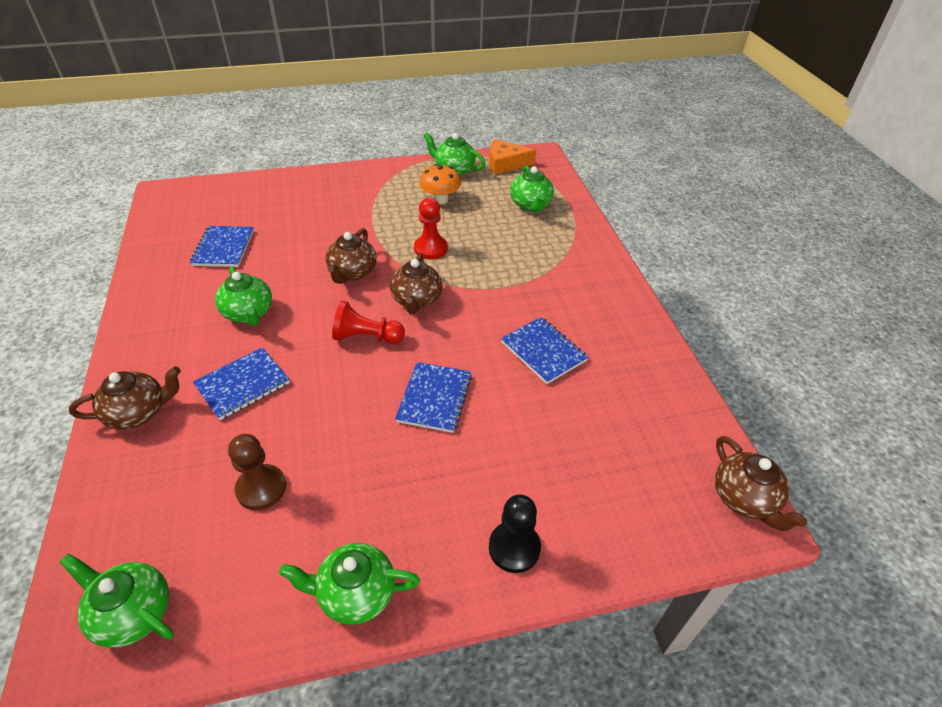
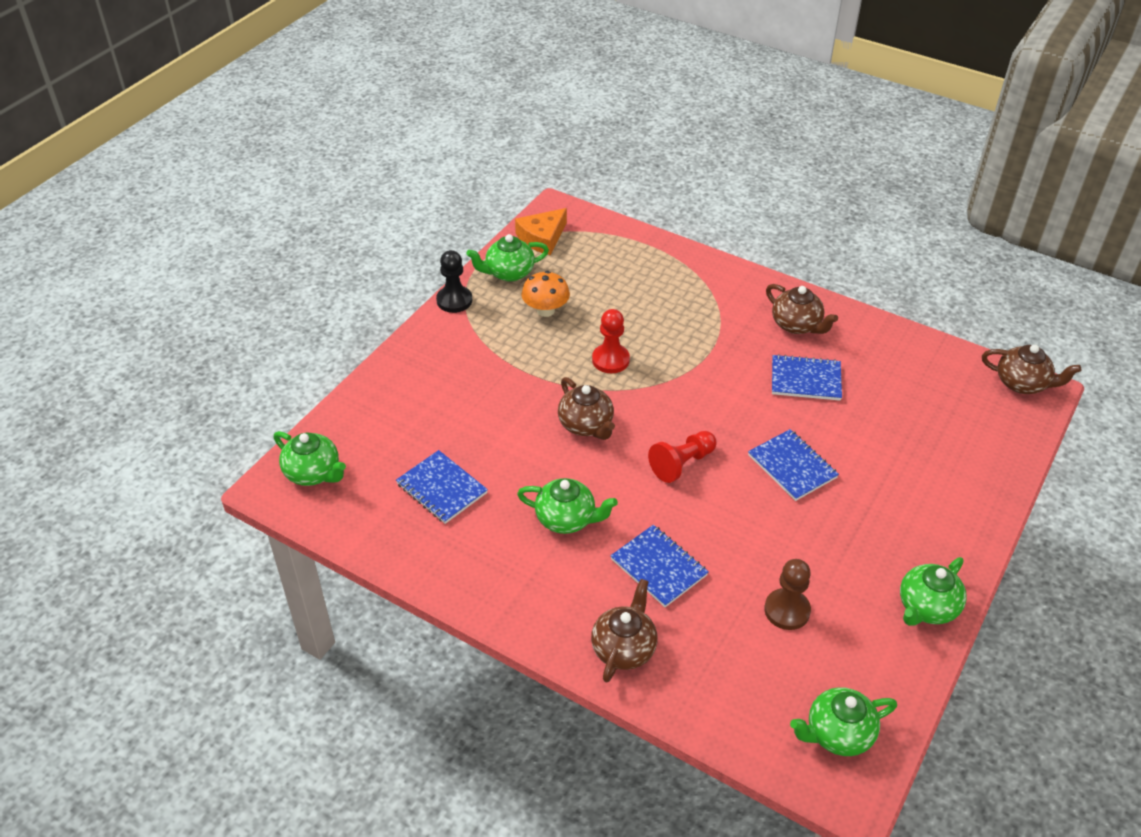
camera: 45 degrees left, 0 degrees up
blue notebook [193,347,290,420] -> blue notebook turned 45 degrees counterclockwise [610,525,709,607]
brown teapot [390,253,442,314] -> brown teapot moved to [766,284,838,334]
black pawn [489,494,541,573] -> black pawn moved to [436,250,472,313]
green teapot [510,166,554,212] -> green teapot moved to [273,431,346,486]

